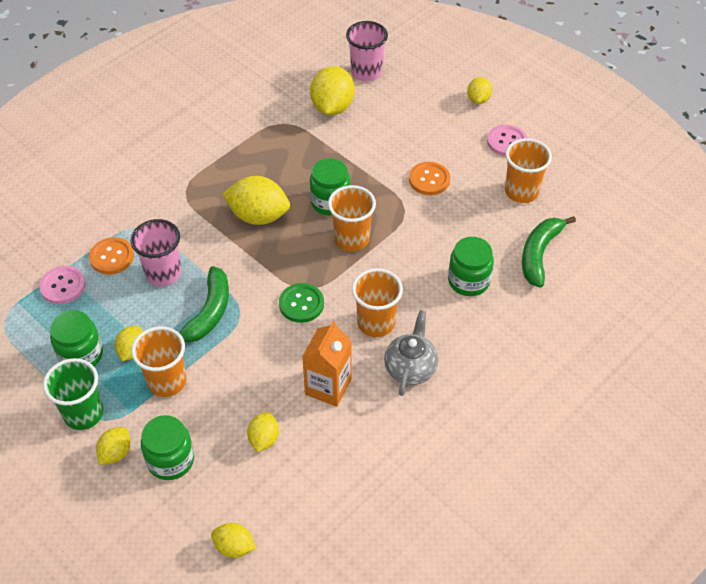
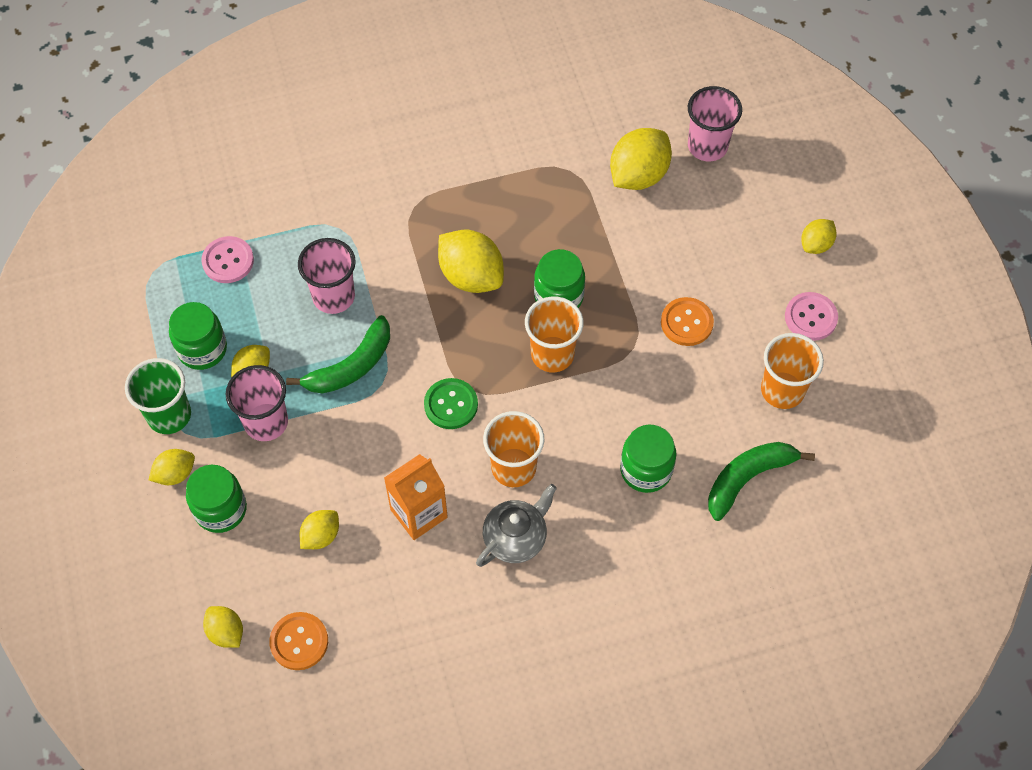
camera: 30 degrees right, 10 degrees up
orange button [89,237,134,275] -> orange button moved to [269,612,328,670]
orange cup [131,326,186,397] -> pink cup [226,365,288,441]

